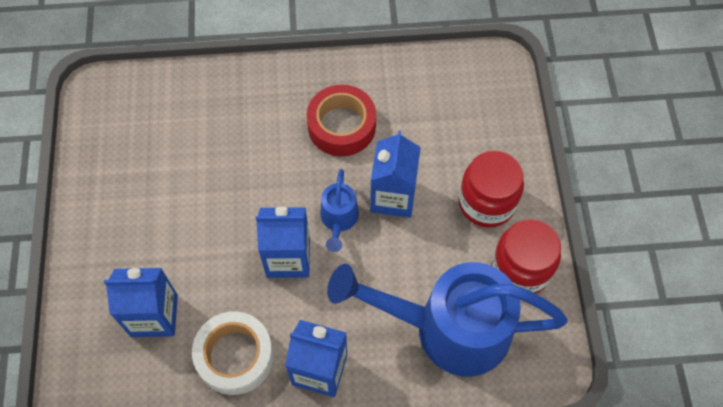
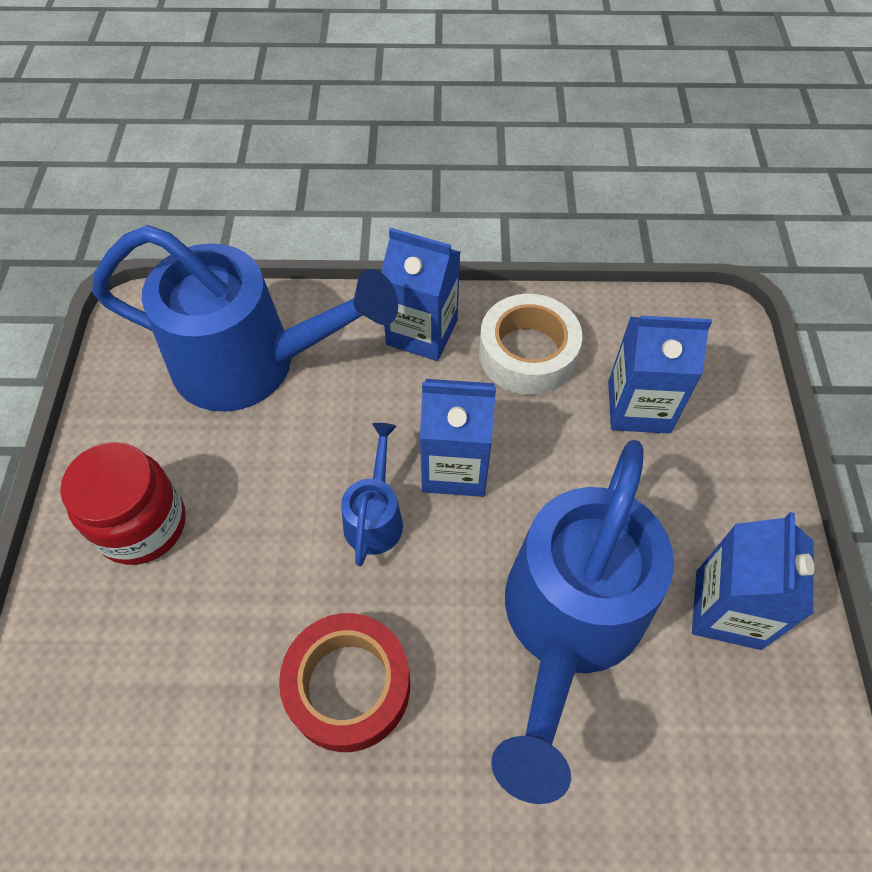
camera: 175 degrees left, 5 degrees down
blue carton [370,131,421,218] -> blue carton moved to [692,512,814,650]
red jar [491,219,561,294] -> none
none -> blue watering can [491,440,674,804]

